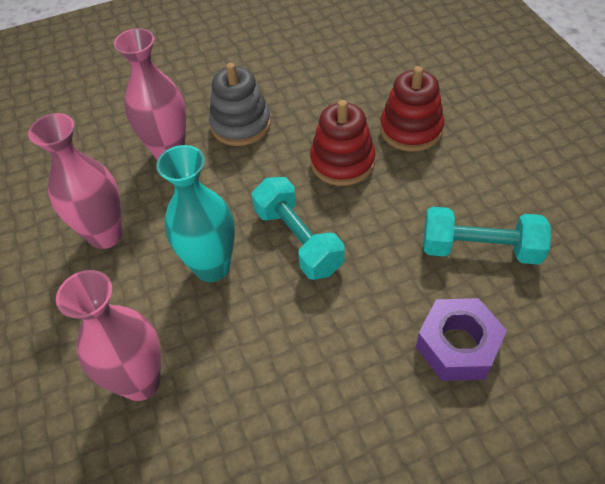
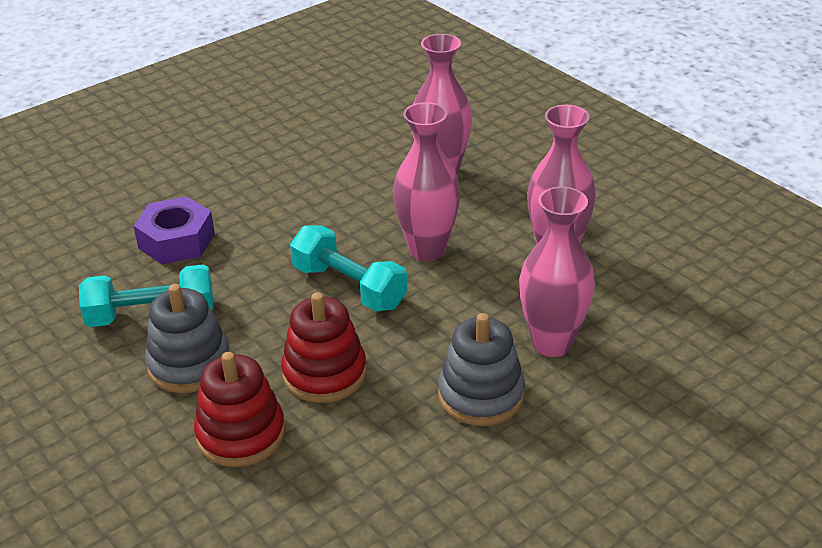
camera: 160 degrees right, 15 degrees down
turquoise vase [156,145,235,282] -> pink vase [393,102,460,261]
none -> grey stacking toy [145,284,230,393]

